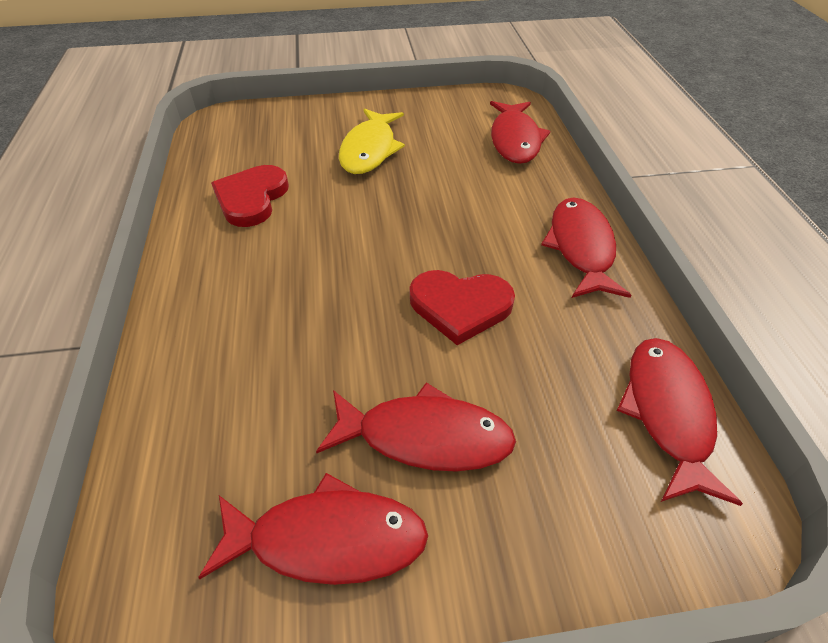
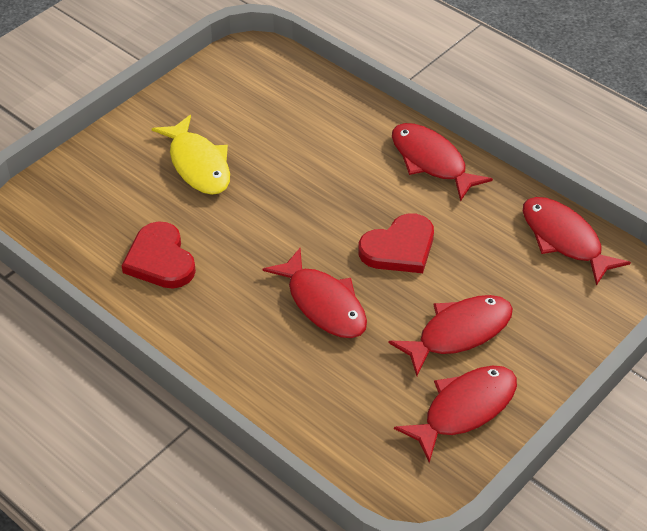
camera: 40 degrees left, 0 degrees up
red fish [490,101,550,164] -> red fish moved to [263,248,367,338]

